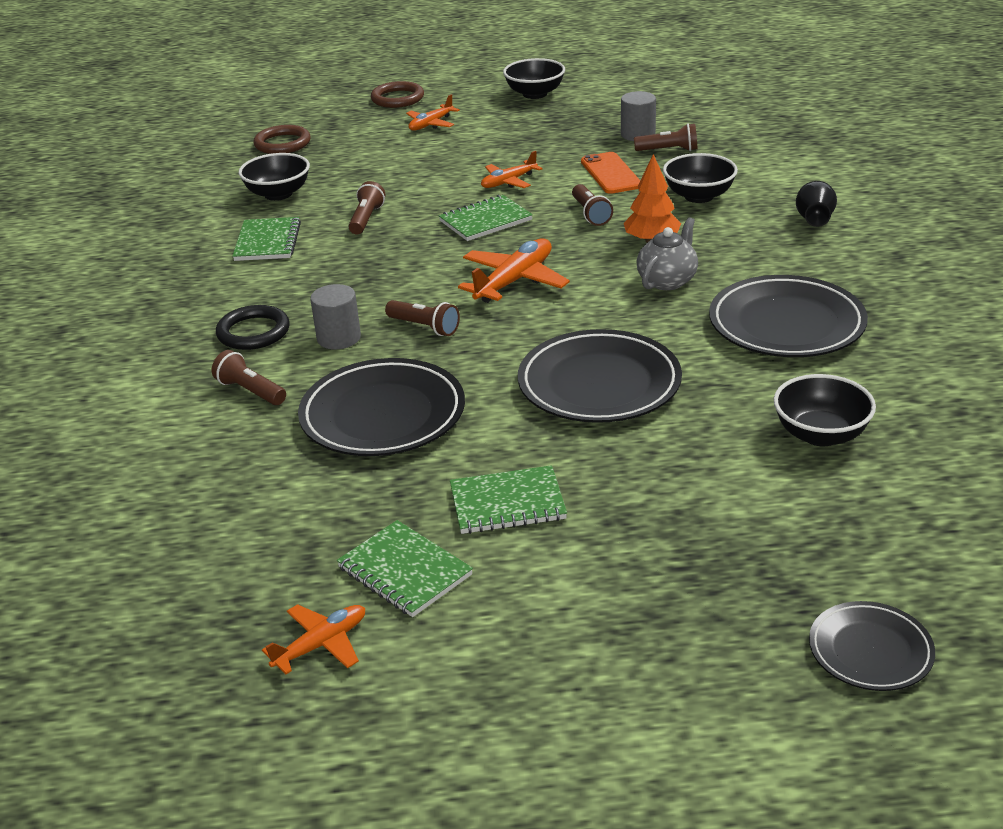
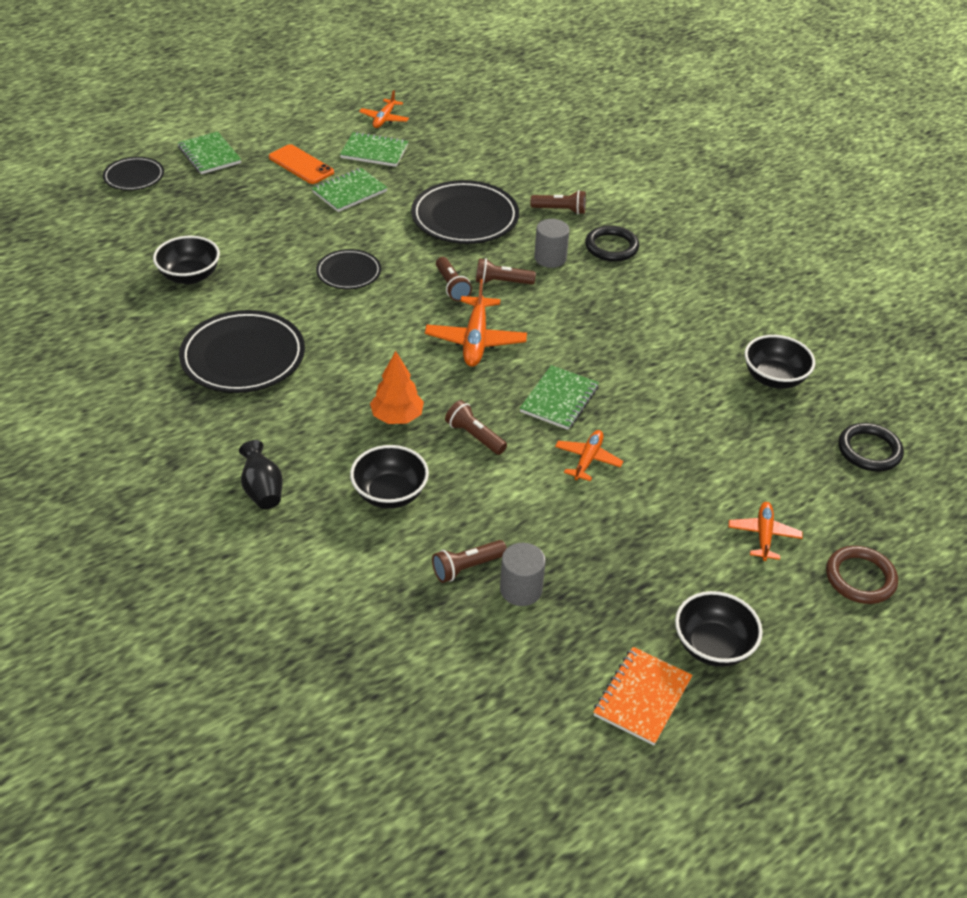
camera: 145 degrees right, 10 degrees up
green notebook [233,217,301,261] -> green notebook moved to [178,132,241,174]
brown ring [253,125,311,154] -> black ring [838,423,904,471]
brown flashlight [349,181,385,235] -> brown flashlight moved to [436,257,472,301]
black plate [518,329,682,423] -> black plate [316,249,381,289], size x0.57
orange phone [581,152,640,194] -> orange phone moved to [269,144,334,184]
grey teapot [636,217,698,290] -> none
none -> orange notebook [593,647,693,746]

